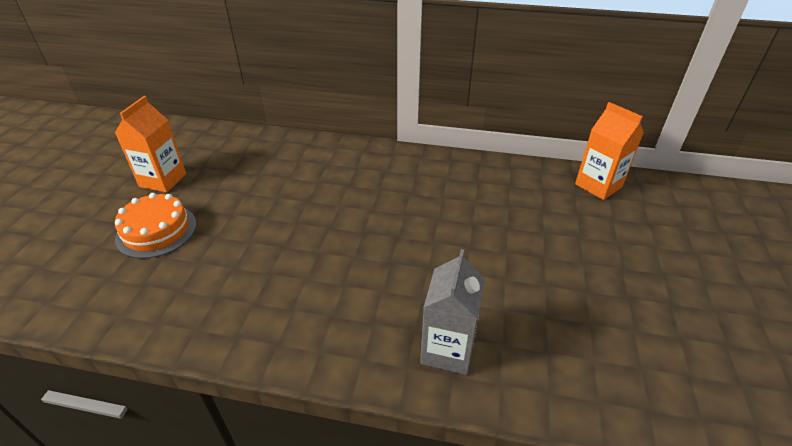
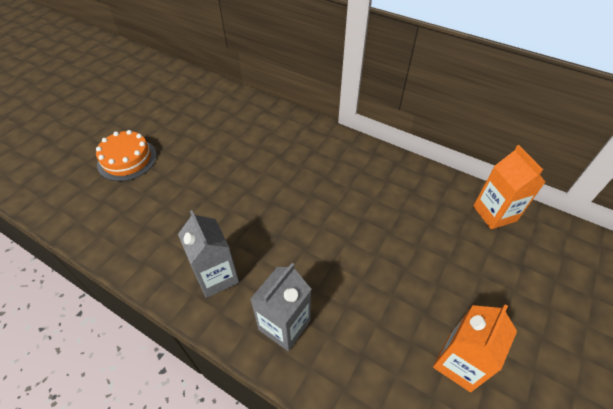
camera: 20 degrees right, 10 degrees up
orange carton [115,96,186,193] -> orange carton moved to [433,304,517,392]
none -> grey carton [178,210,239,298]

